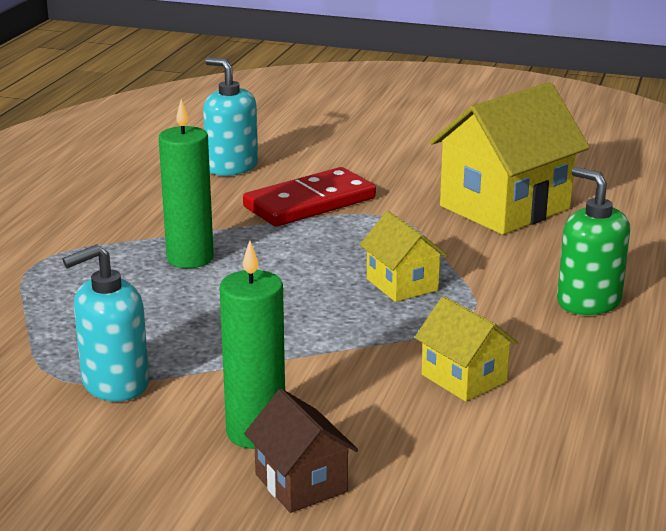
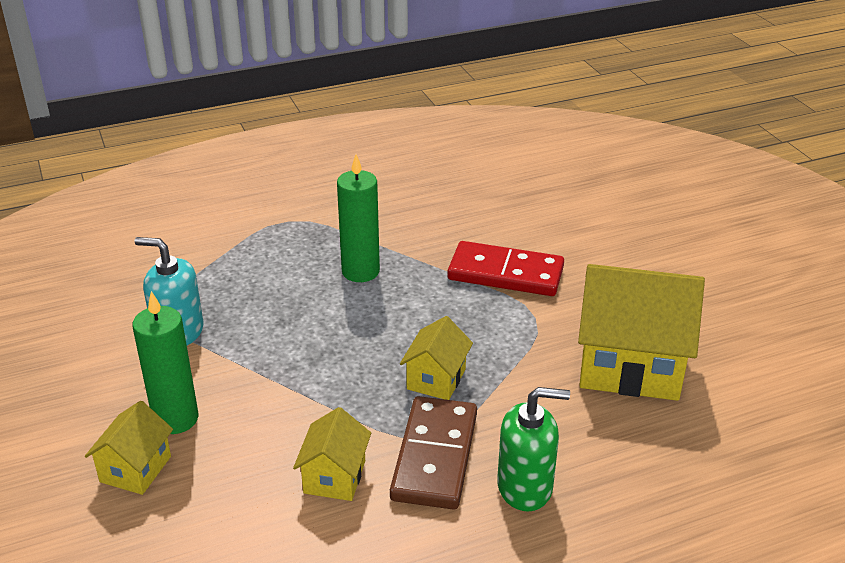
camera: 50 degrees right, 10 degrees up
turquoise soap dispenser [203,58,258,176] -> none
brown house [244,389,358,513] -> yellow house [85,401,173,495]
green soap dispenser [557,167,630,315] -> green soap dispenser turned 75 degrees clockwise [497,387,570,512]
none -> brown domino [390,396,477,510]

